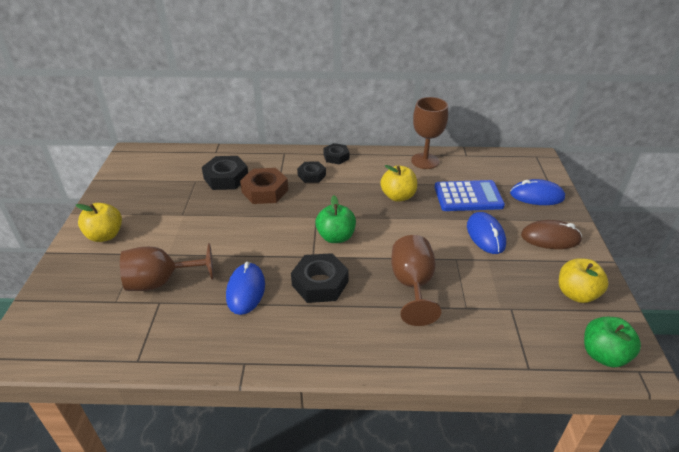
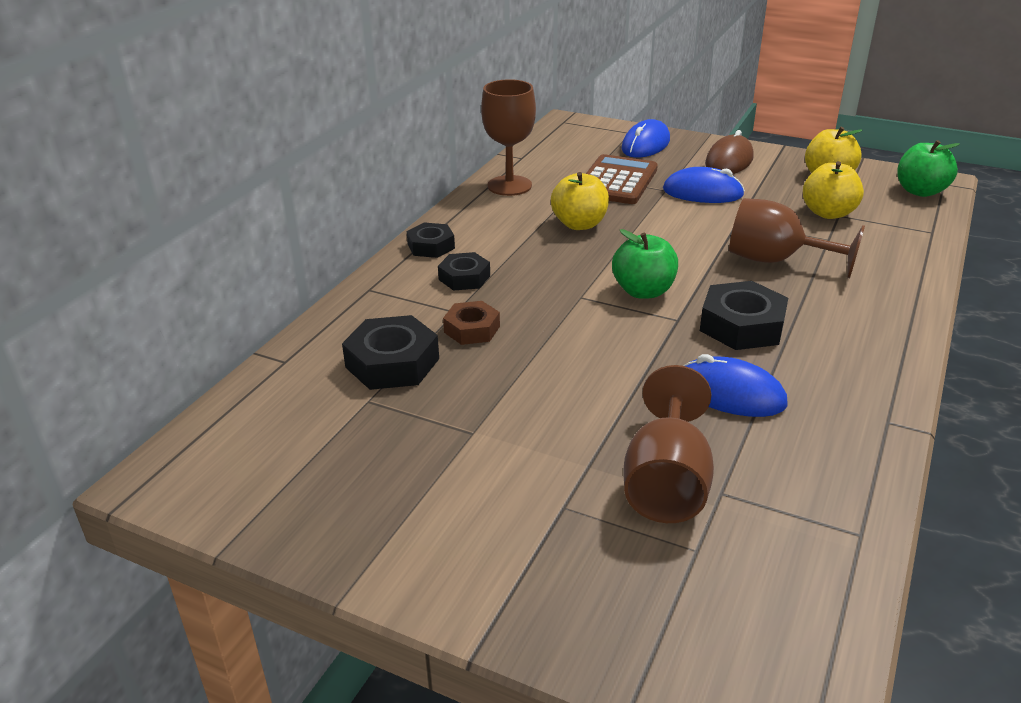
camera: 65 degrees left, 5 degrees down
yellow apple [76,203,122,242] -> yellow apple moved to [803,161,864,219]
brown nut [240,168,288,204] -> brown nut [443,301,500,345], size x0.64
blue calculator [434,180,505,211] -> brown calculator [586,154,658,204]

